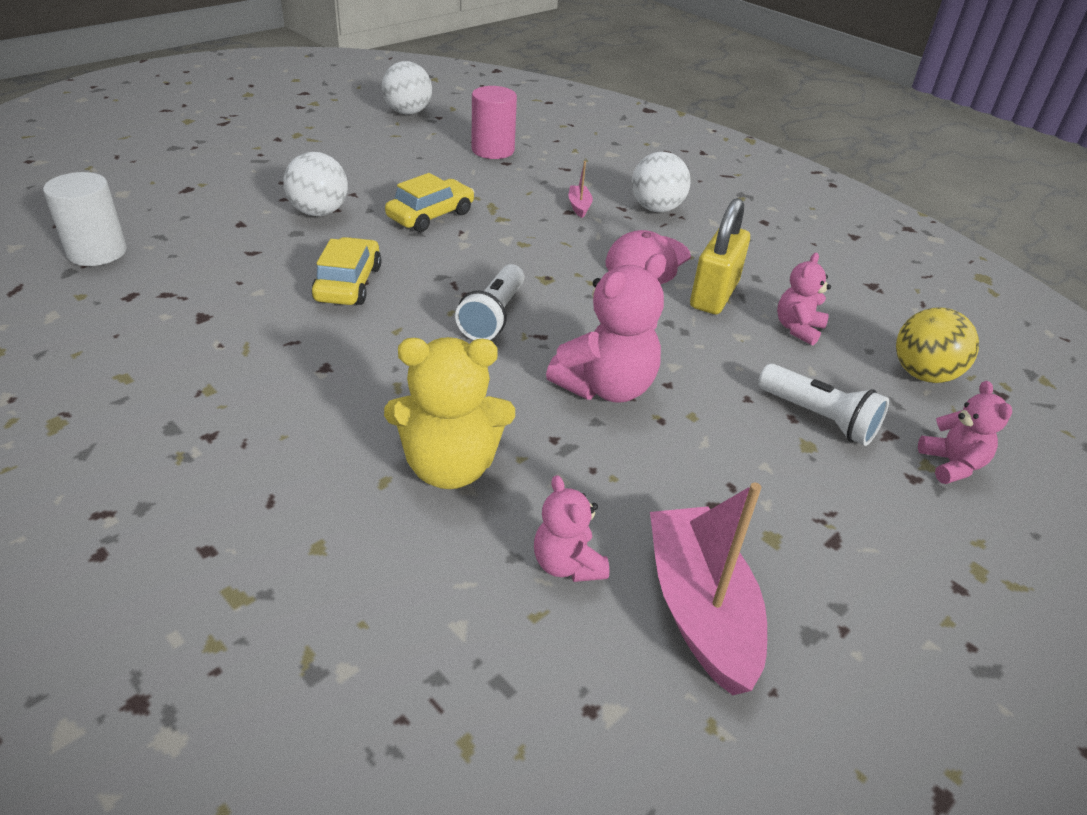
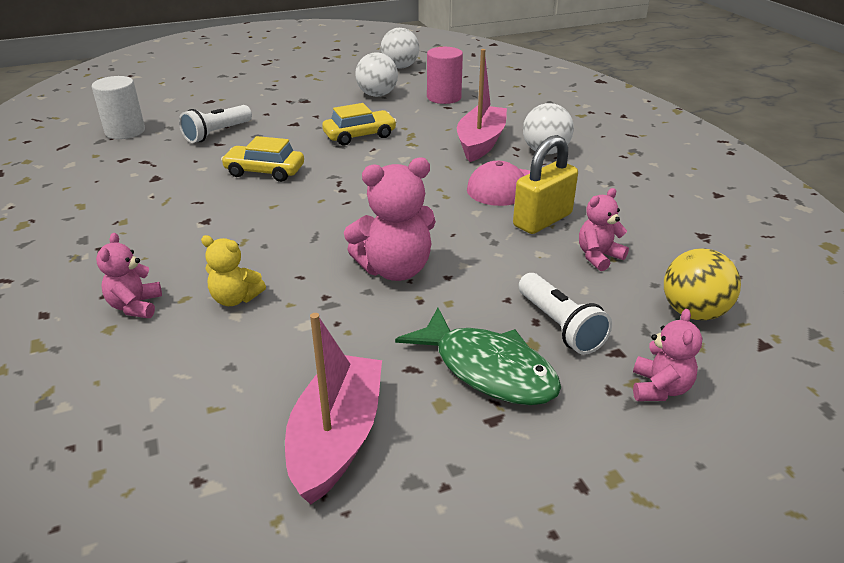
camera: 25 degrees right, 5 degrees down
white ball [283,152,348,216] -> white ball moved to [355,52,398,97]
yellow car [311,237,381,305] -> yellow car turned 105 degrees counterclockwise [221,136,304,182]
yellow teddy bear [384,337,515,489] -> yellow teddy bear [201,235,266,306], size x0.58
white flashlight [455,264,524,340] -> white flashlight moved to [179,105,252,143]
pink teddy bear [534,475,609,582] -> pink teddy bear moved to [96,233,162,318]
pink boat [569,161,593,218] -> pink boat [457,49,507,162], size x2.30
none -> green fish [395,308,561,405]

